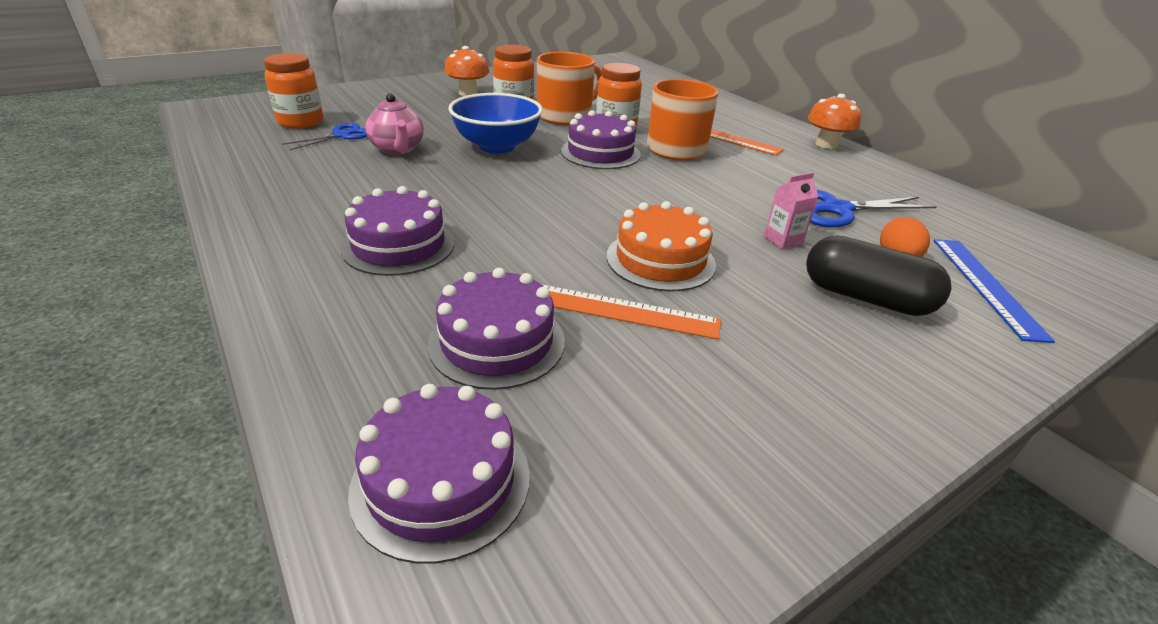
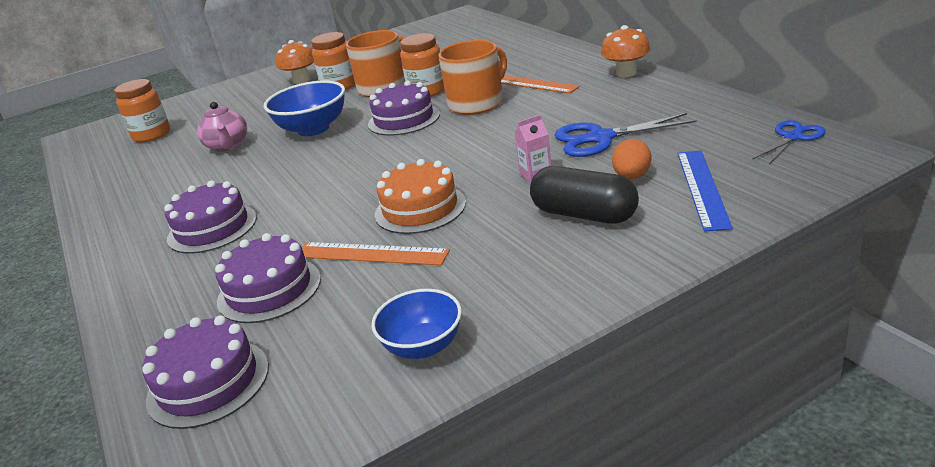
camera: 10 degrees right, 5 degrees down
blue scissors [282,123,367,150] -> blue scissors moved to [753,120,826,164]
none -> blue bowl [371,289,462,359]

